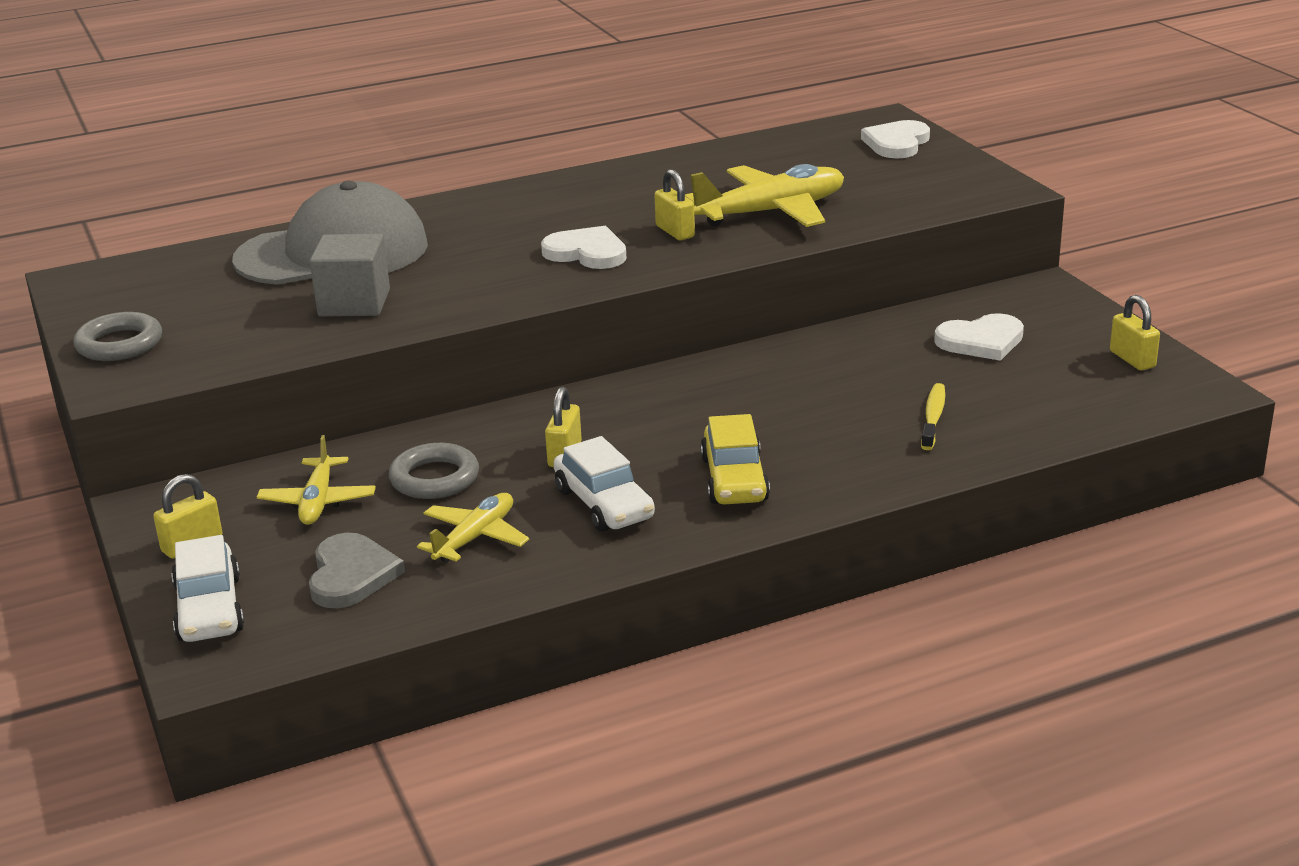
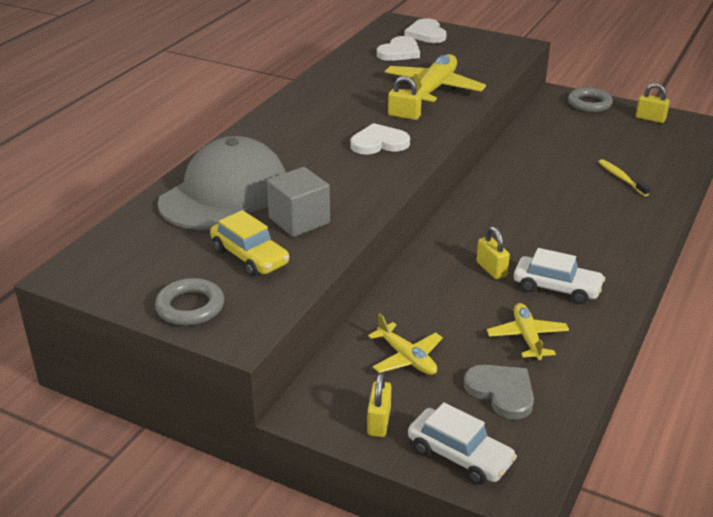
camera: 40 degrees left, 5 degrees up
grey ring [389,443,479,499] -> grey ring moved to [568,87,613,112]
yellow car [700,414,770,504] -> yellow car moved to [210,210,289,277]
white heart [934,313,1024,361] -> white heart moved to [377,36,420,61]

